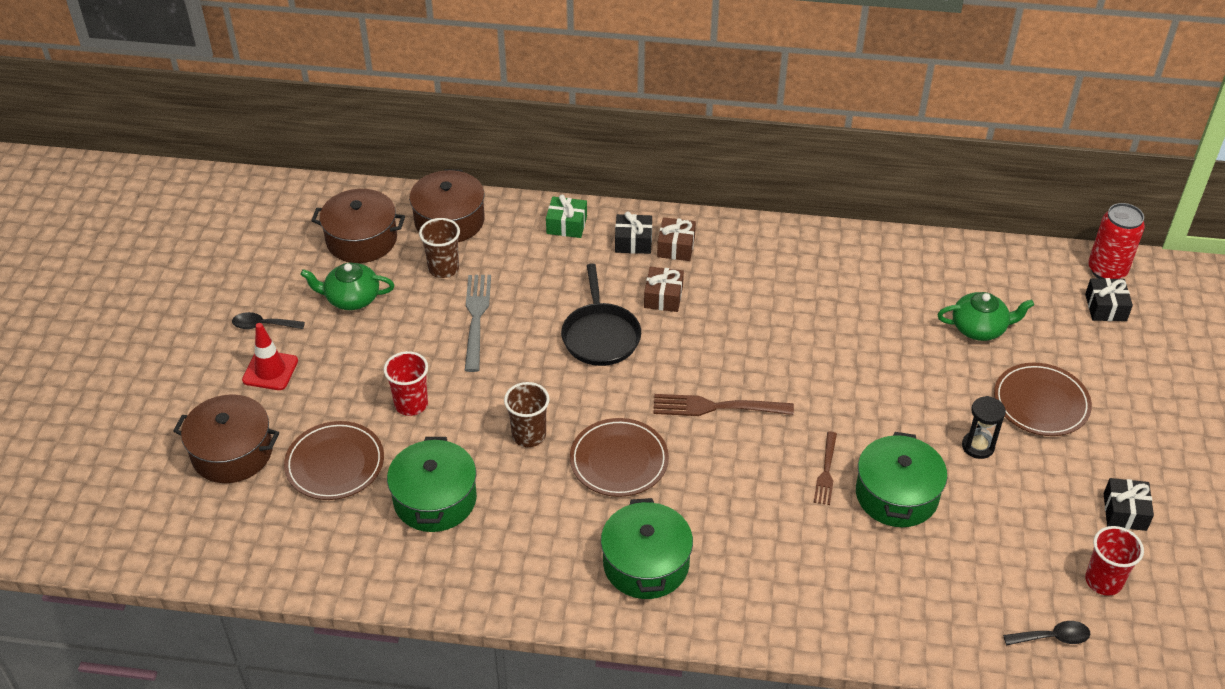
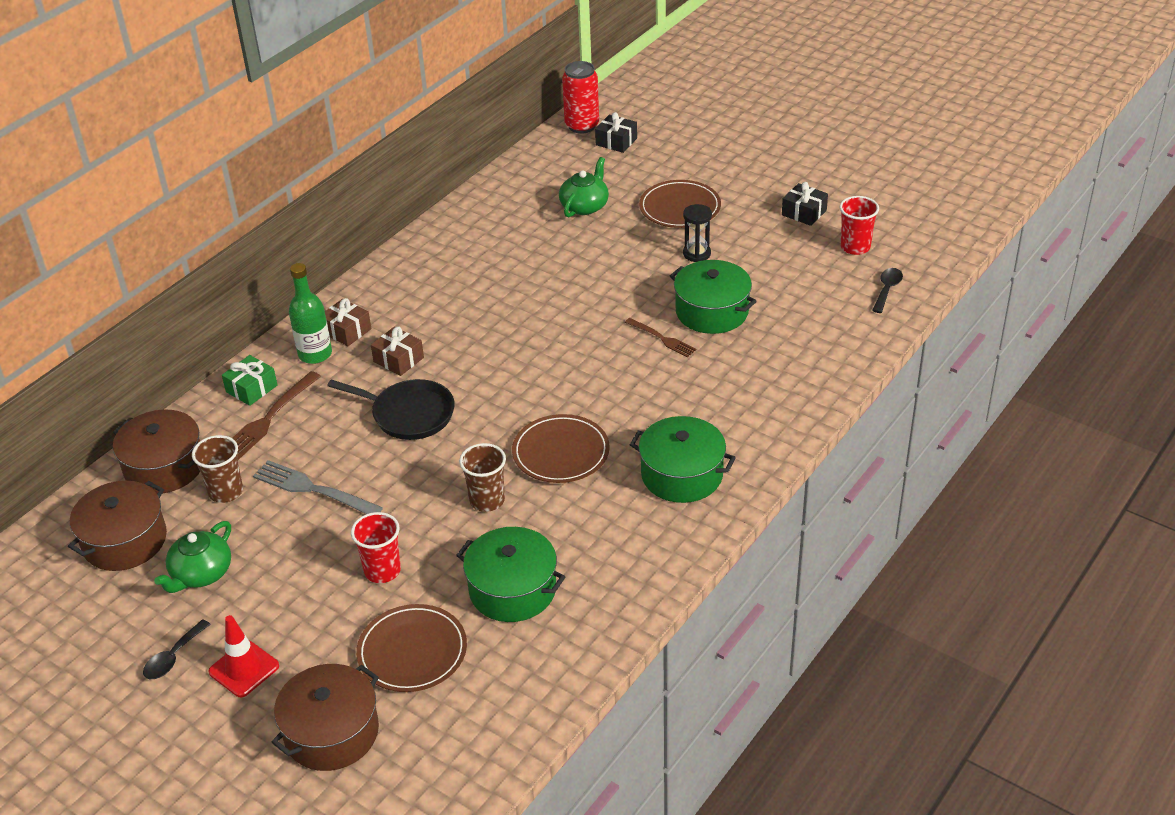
camera: 60 degrees left, 5 degrees down
black gift [615,212,652,254] -> green bottle [289,263,332,364]
brown fork [653,394,794,416] -> brown fork moved to [232,371,321,460]

